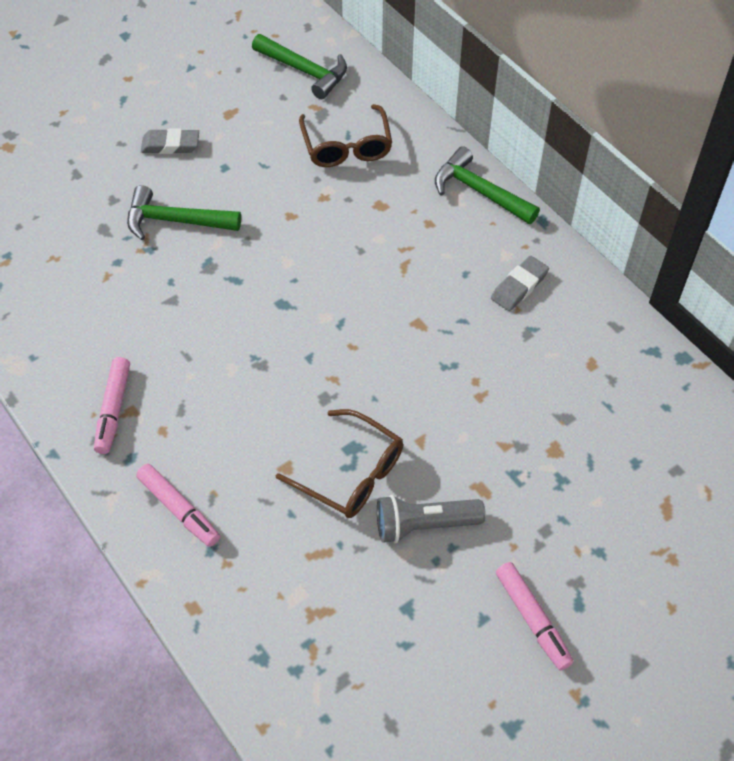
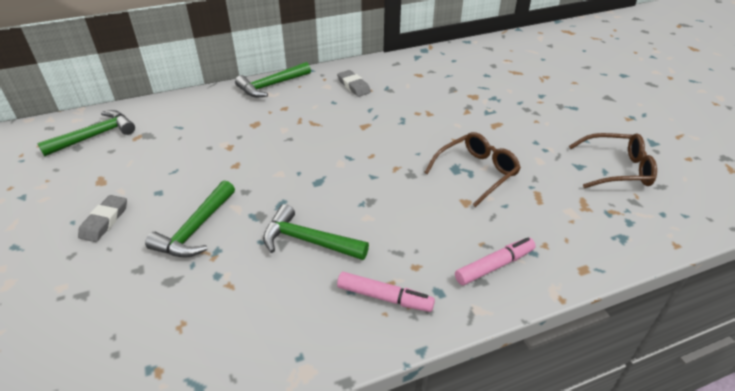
camera: 75 degrees left, 15 degrees down
brown glasses [299,104,392,167] -> brown glasses moved to [569,133,657,188]
grey flashlight [377,495,486,543] -> none
pink marker [496,562,573,671] -> none
none -> green hammer [263,204,369,260]

